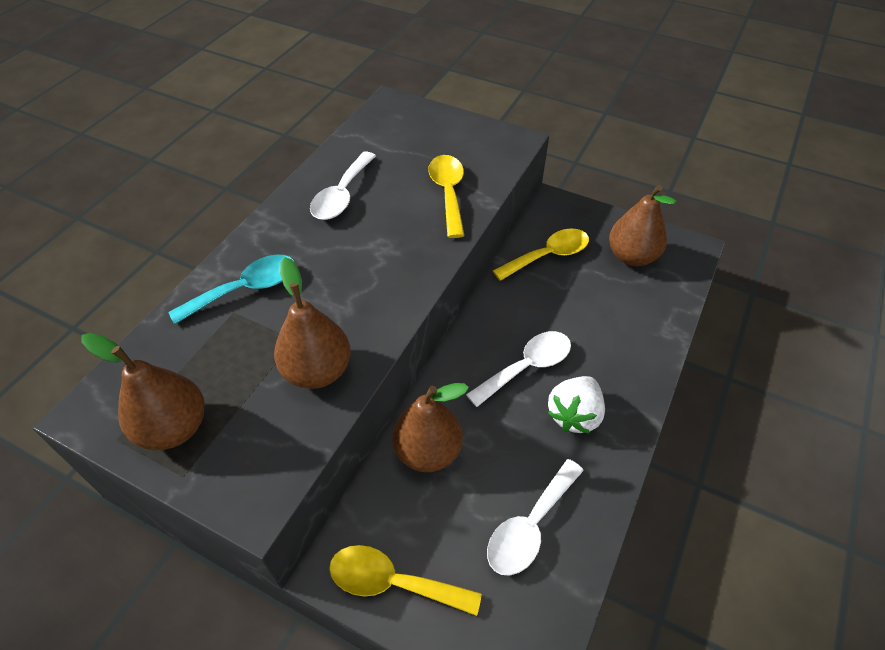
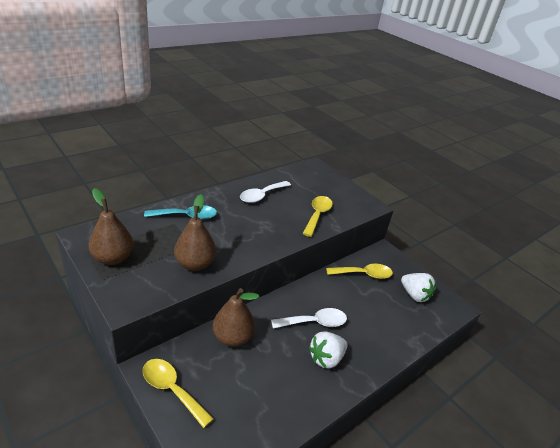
camera: 20 degrees right, 15 degrees down
white spoon [487,459,584,575] -> none
brown pear [609,185,677,266] -> white strawberry [401,273,436,302]

